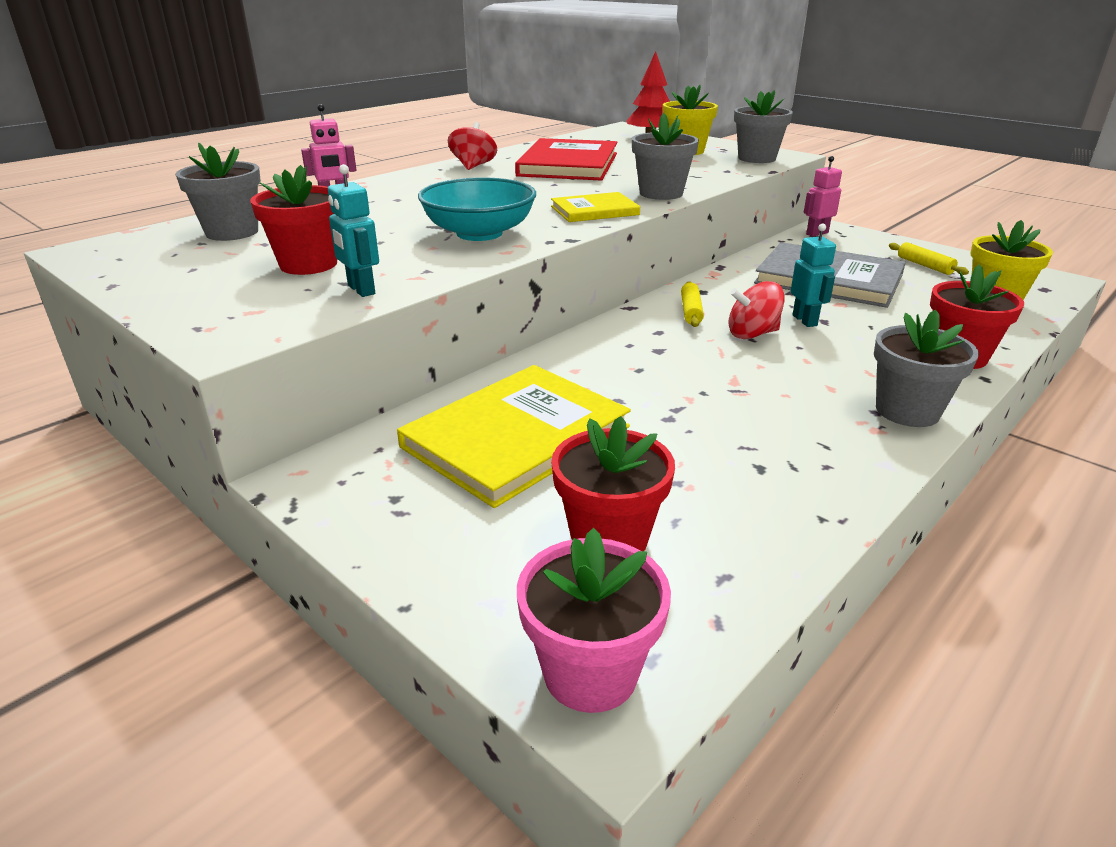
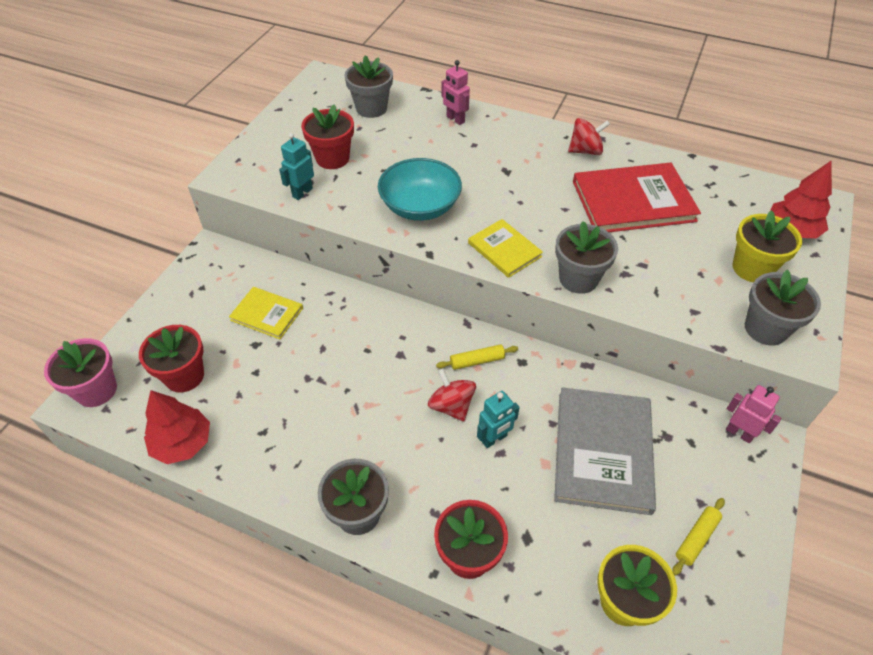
camera: 70 degrees right, 20 degrees up
yellow book [397,365,631,508] -> yellow book [229,287,303,339], size x0.55
none -> red tree [144,390,210,464]

